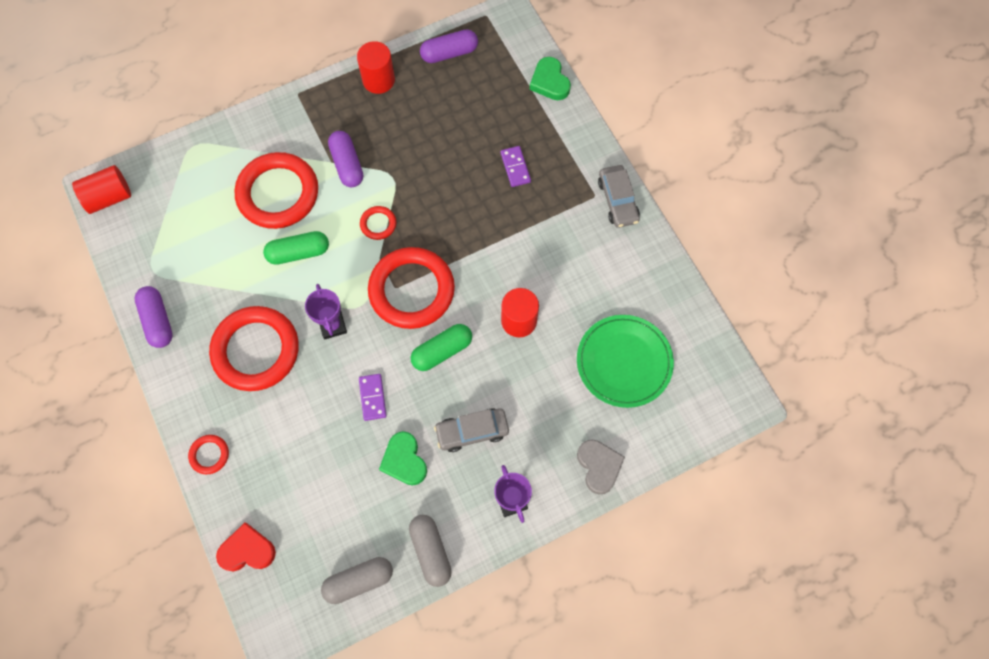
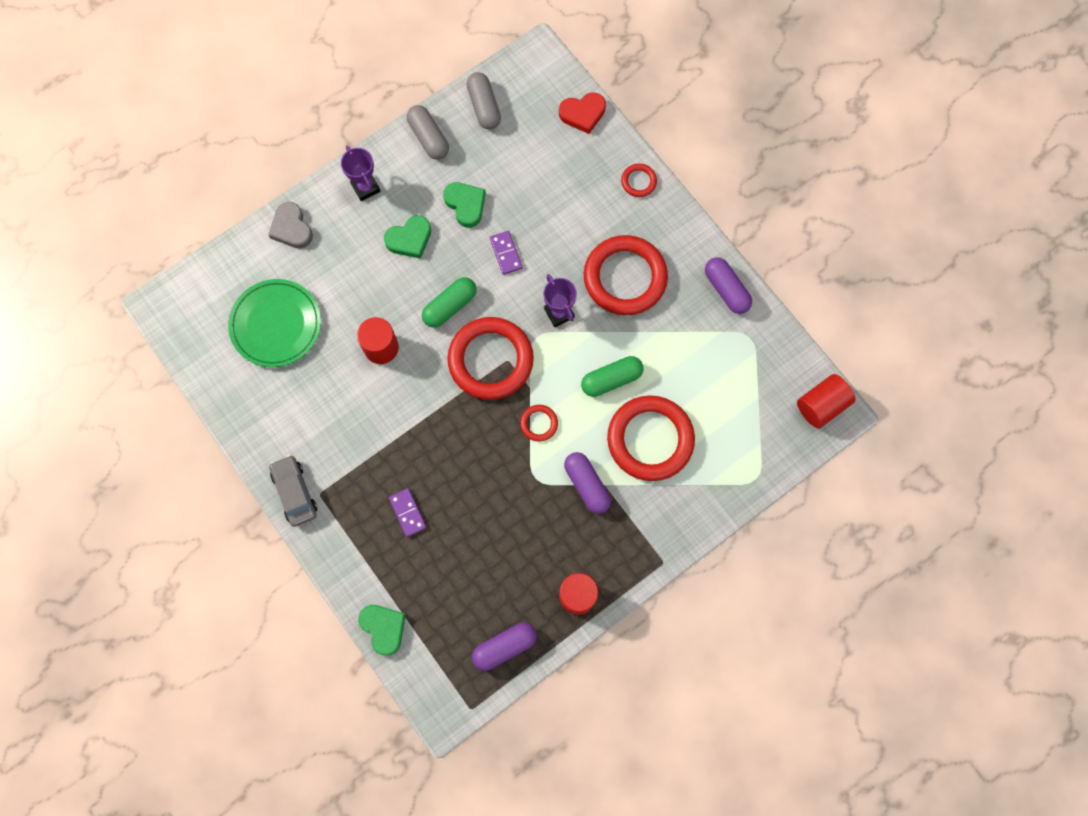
camera: 170 degrees right, 5 degrees up
grey capsule [321,557,393,604] -> grey capsule turned 75 degrees counterclockwise [467,72,501,130]
grey car [434,408,509,452] -> green heart [384,215,431,259]

